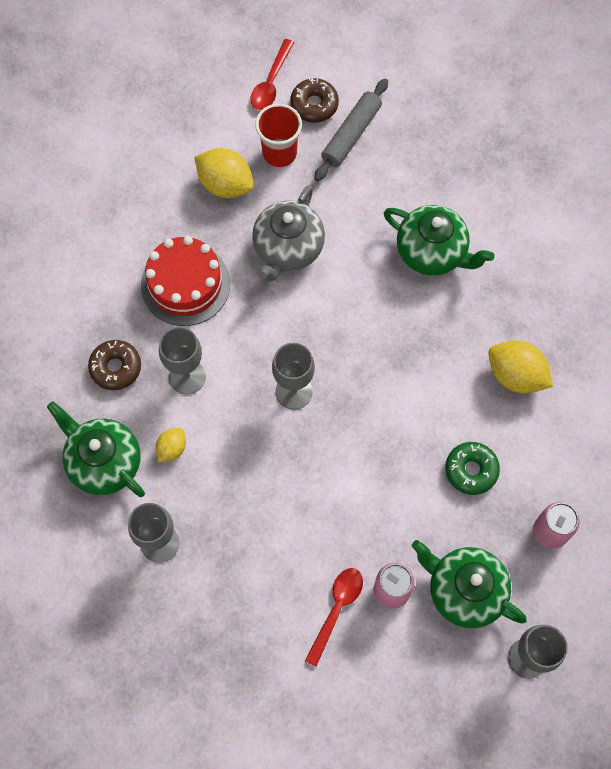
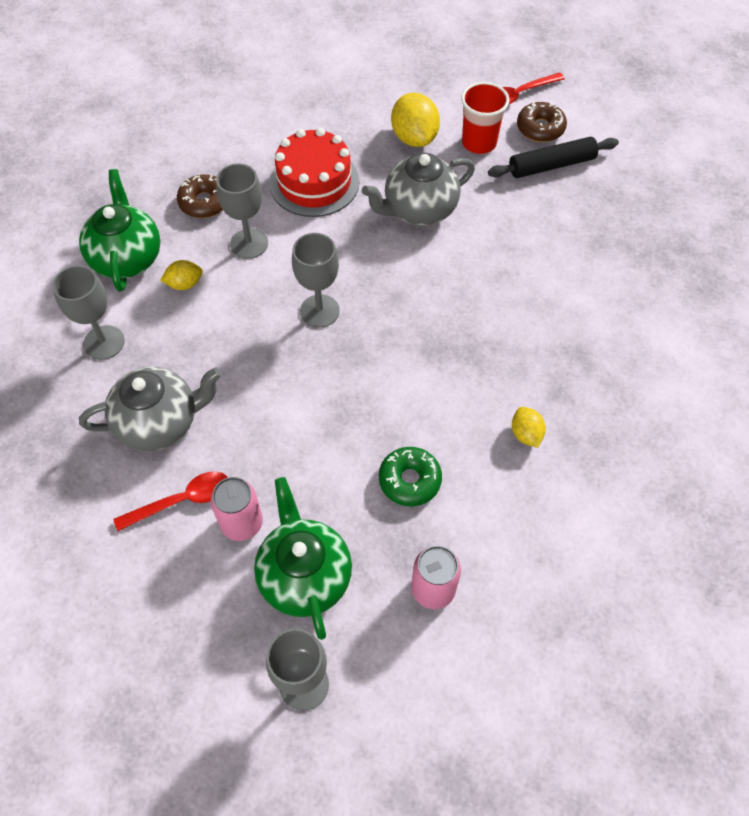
camera: 40 degrees right, 10 degrees down
grey rolling pin [314,78,388,181] -> black rolling pin [488,137,619,178]
green teapot [384,205,495,276] -> none
yellow lemon [488,340,553,394] -> yellow lemon [512,407,546,448], size x0.56
none -> grey teapot [79,367,222,451]

